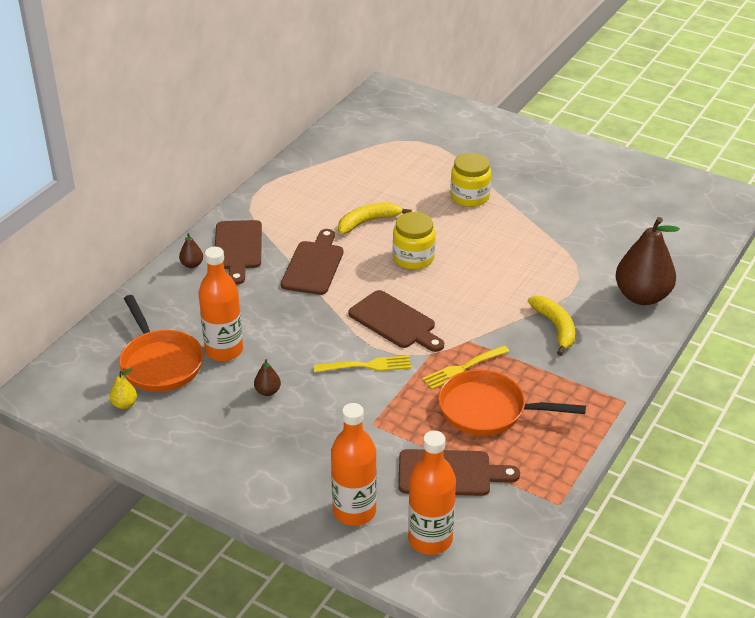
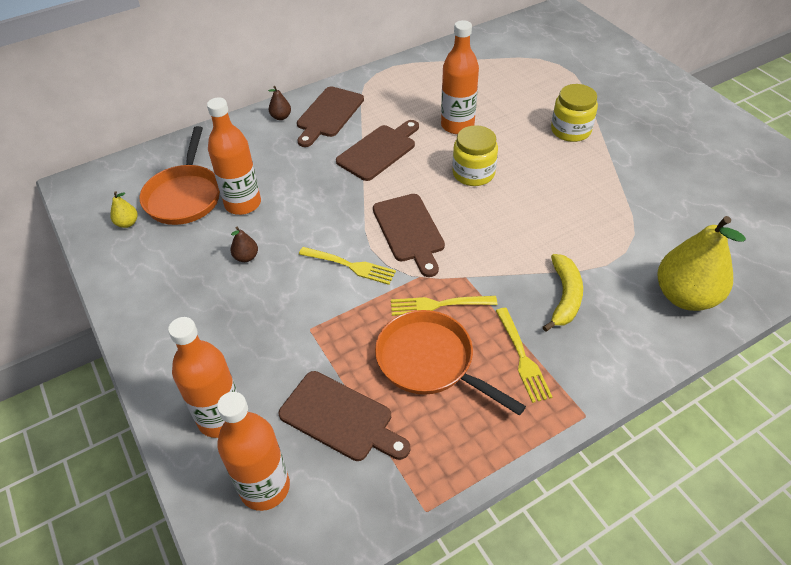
camera: 30 degrees right, 10 degrees up
yellow banana [338,202,412,234] -> orange bottle [441,20,479,134]
brown pear [615,217,680,305] -> yellow pear [657,216,746,311]
none -> yellow fork [496,308,552,403]

